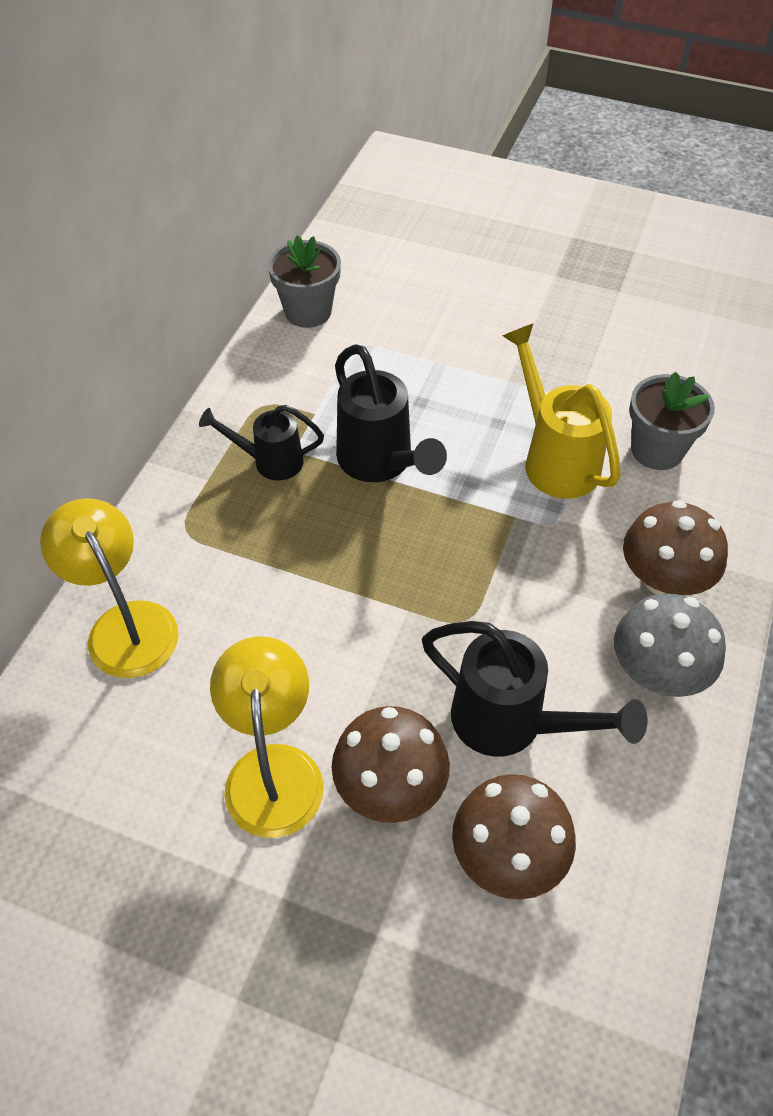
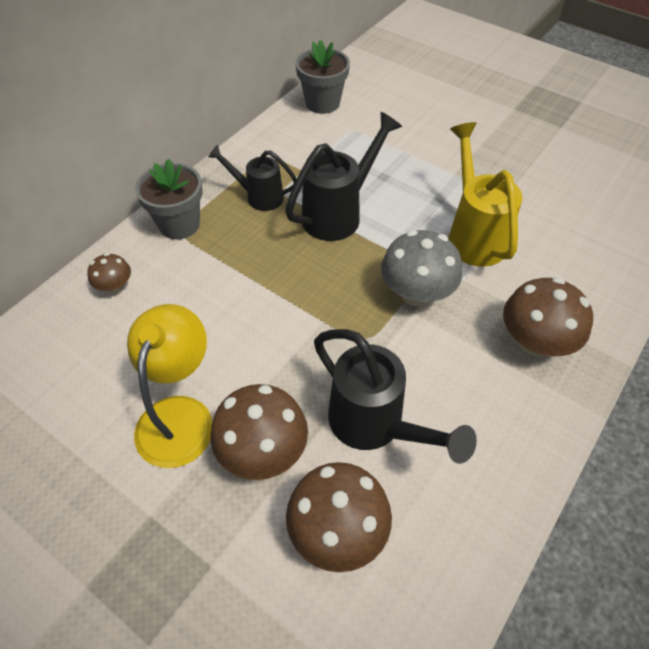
camera: 15 degrees right, 0 degrees up
yellow lamp [40,498,179,678] -> brown mushroom [87,253,131,294]
black watering can [335,344,447,482] -> black watering can turned 120 degrees counterclockwise [285,112,402,241]
grey mushroom [614,593,726,697] -> grey mushroom moved to [381,230,462,307]
grey flower pot [629,372,715,470] -> grey flower pot moved to [135,159,203,239]

